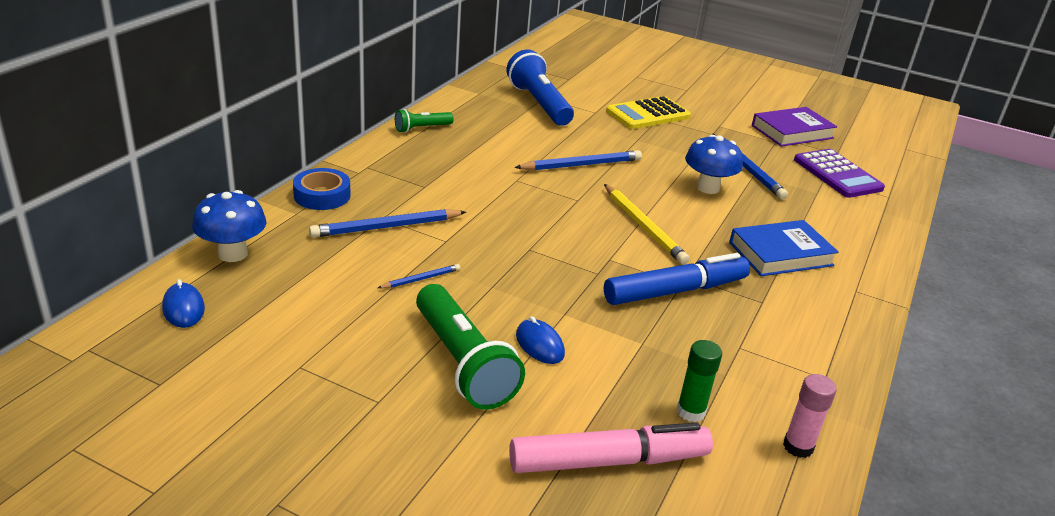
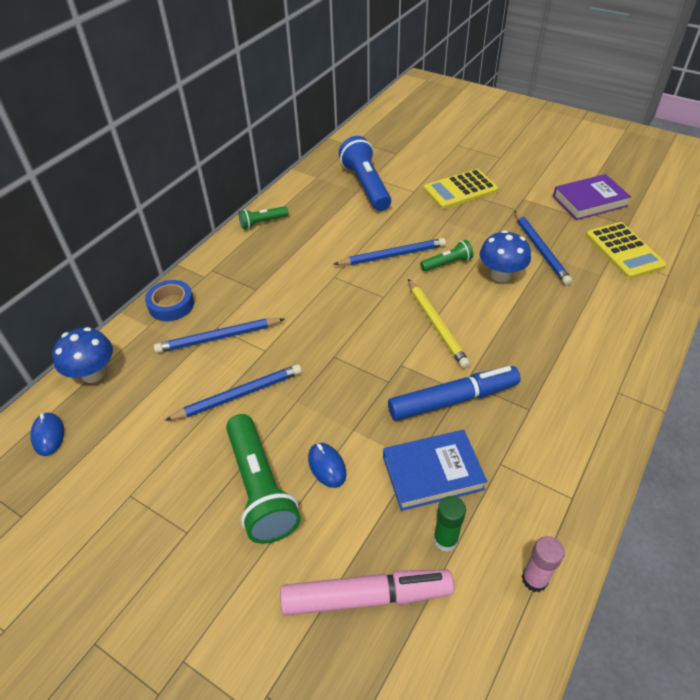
camera: 10 degrees right, 15 degrees up
blue pencil [378,264,460,288] -> blue pencil [165,364,302,421], size x1.92
blue book [729,220,839,276] -> blue book moved to [383,430,487,511]
purple calculator [794,149,885,198] -> yellow calculator [586,222,666,279]
none -> green flashlight [420,240,474,271]

